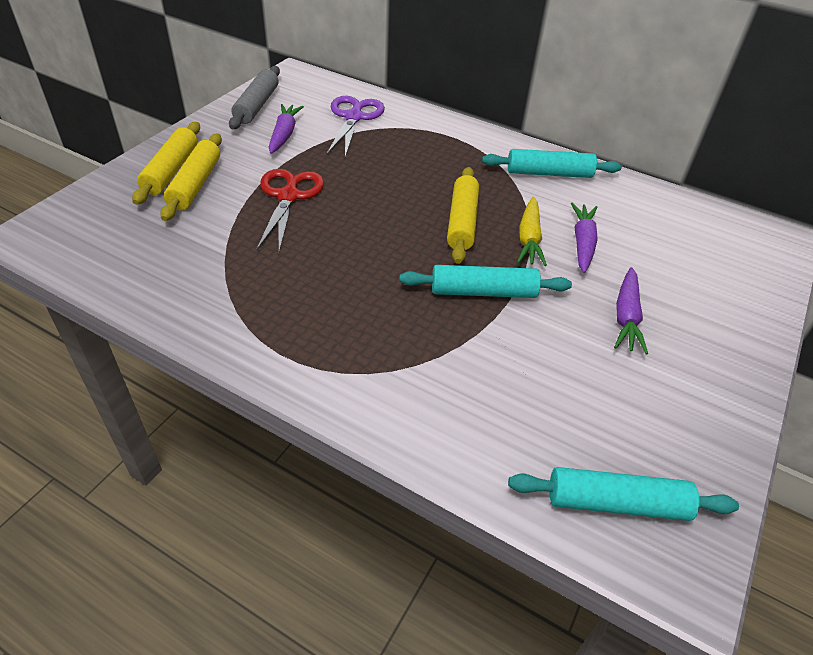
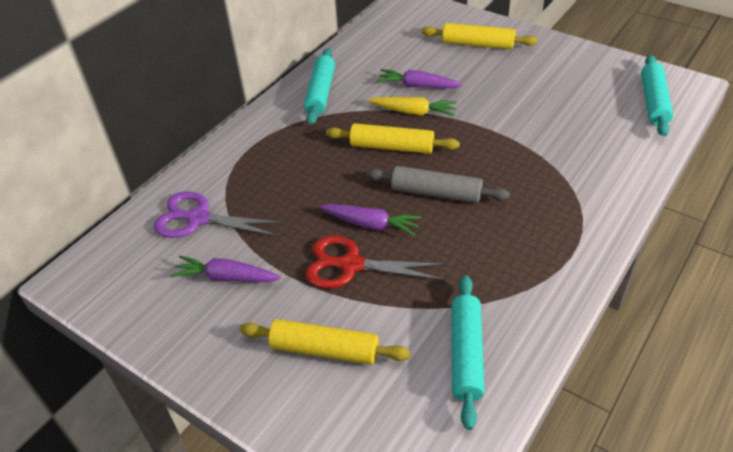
camera: 80 degrees left, 0 degrees up
yellow rolling pin [132,122,200,205] -> yellow rolling pin moved to [422,23,538,49]
grey rolling pin [229,66,280,129] -> grey rolling pin moved to [366,166,510,203]
turquoise rolling pin [399,265,572,298] -> turquoise rolling pin moved to [452,275,484,430]
purple carrot [614,267,648,354] -> purple carrot moved to [319,204,421,236]

